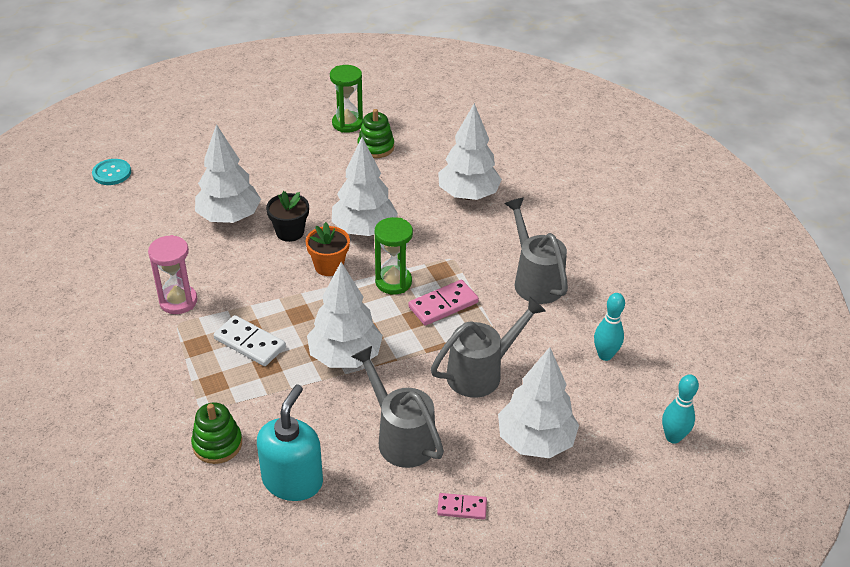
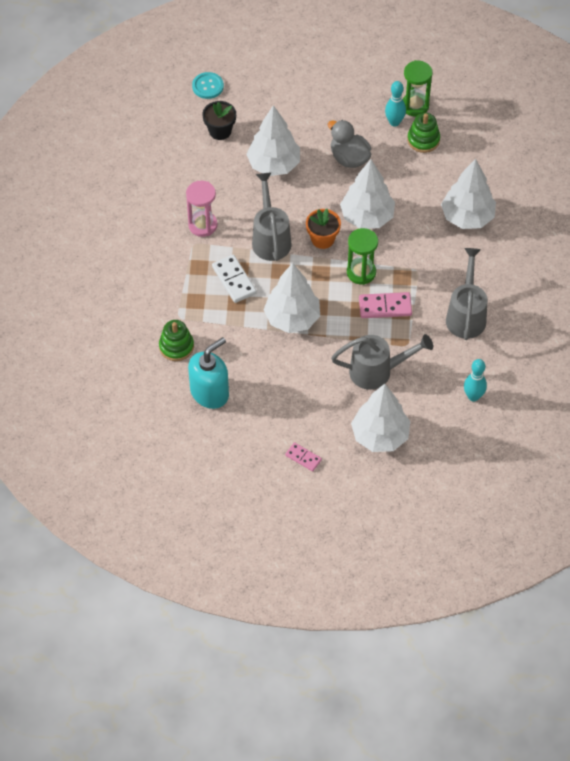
camera: 30 degrees right, 15 degrees up
black flower pot [266,191,309,242] -> black flower pot moved to [202,101,236,140]
grey watering can [351,346,444,468] -> grey watering can moved to [252,173,292,261]
turquoise bowling pin [662,374,699,444] -> turquoise bowling pin moved to [385,81,406,127]
none -> grey duck [328,120,371,168]

